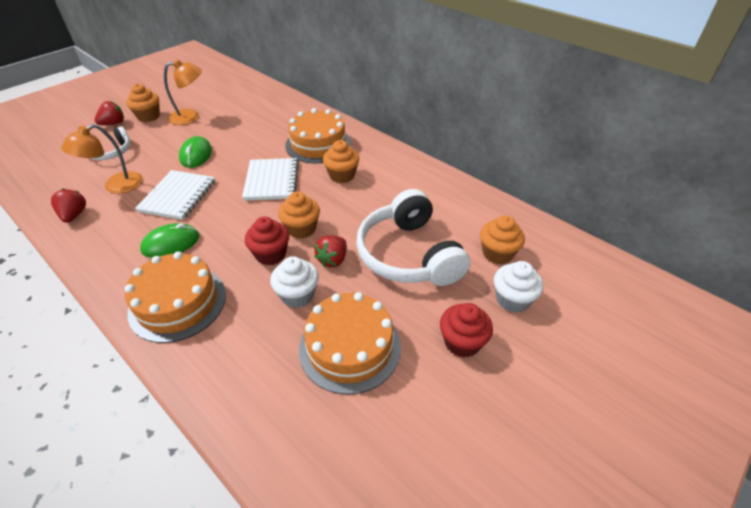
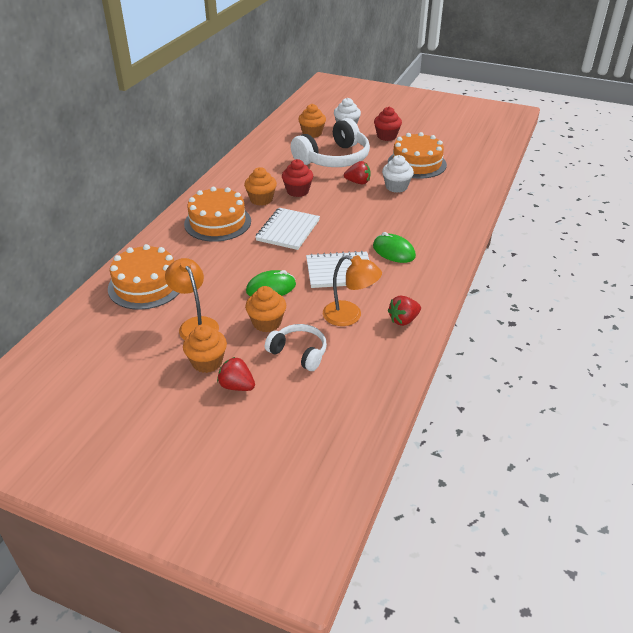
camera: 110 degrees left, 5 degrees down
orange cake [124,252,226,343] -> orange cake moved to [108,244,180,310]
white notebook [242,158,299,201] -> white notebook turned 45 degrees counterclockwise [255,208,320,250]
red cupcake [245,217,289,266] -> red cupcake moved to [282,159,313,197]
orange cupcake [278,192,320,239] -> orange cupcake moved to [245,286,286,332]

